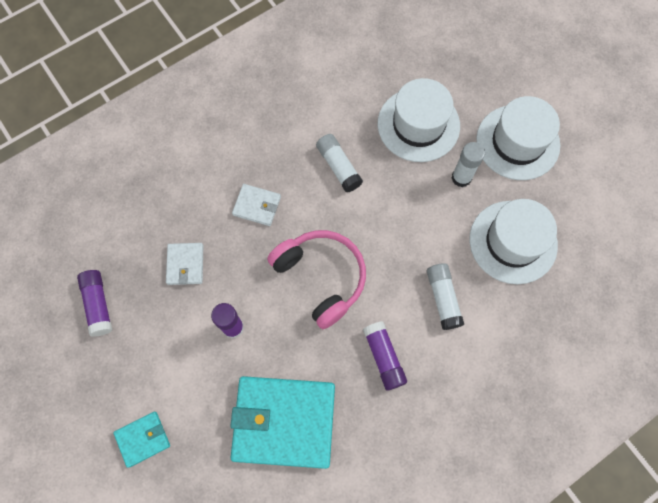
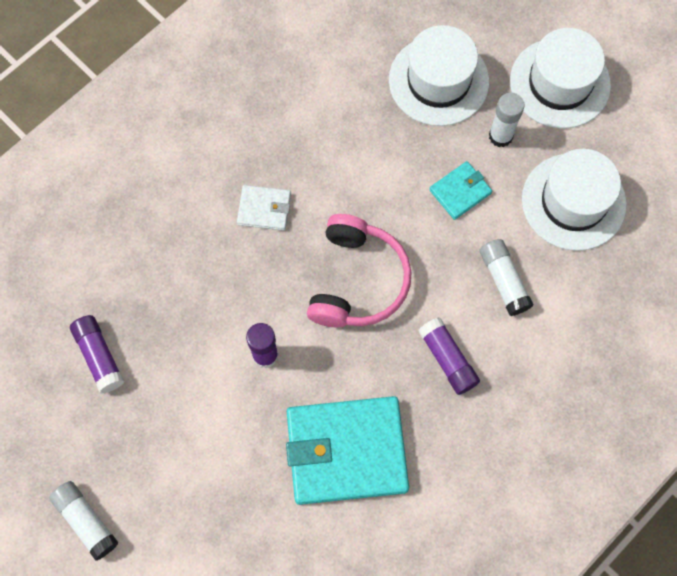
camera: 10 degrees left, 0 degrees up
turquoise wallet [113,412,170,468] -> turquoise wallet moved to [429,161,492,220]
white wallet [166,243,203,285] -> none
pink headphones [267,230,366,329] -> pink headphones turned 60 degrees clockwise [307,214,412,327]
white glue stick [316,134,363,192] -> white glue stick moved to [49,481,119,561]

